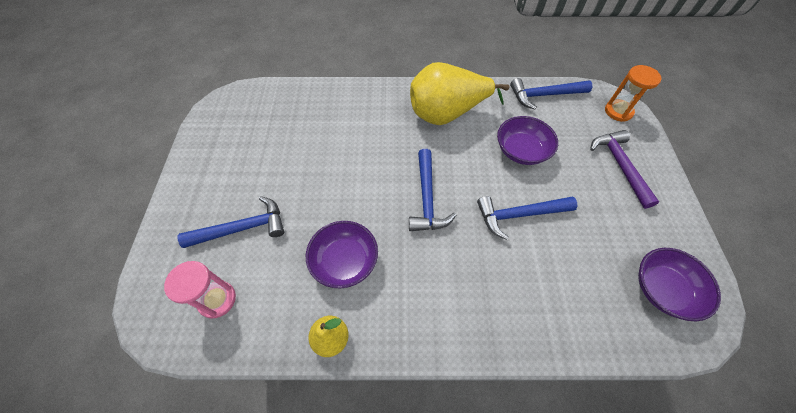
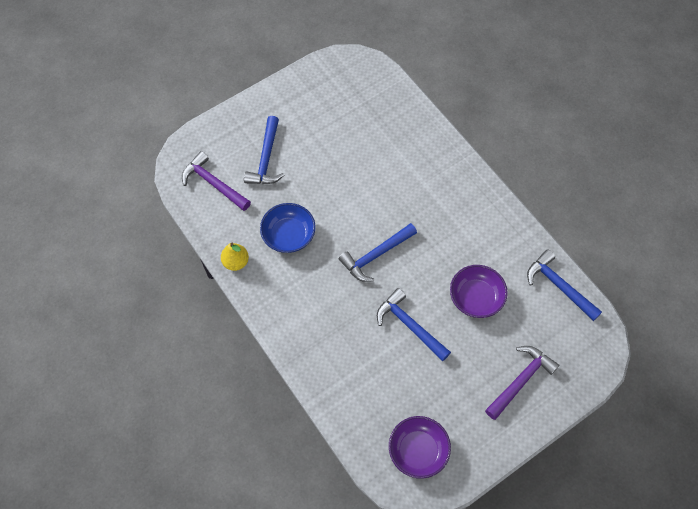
camera: 55 degrees right, 5 degrees up
pink hourglass [164,261,236,319] -> purple hammer [182,151,251,211]
blue hammer [178,196,284,248] -> blue hammer turned 60 degrees clockwise [244,116,284,184]
purple bowl [306,221,378,288] -> blue bowl [260,203,316,253]
yellow pear [410,62,510,125] -> none
orange hourglass [605,65,661,122] -> none

